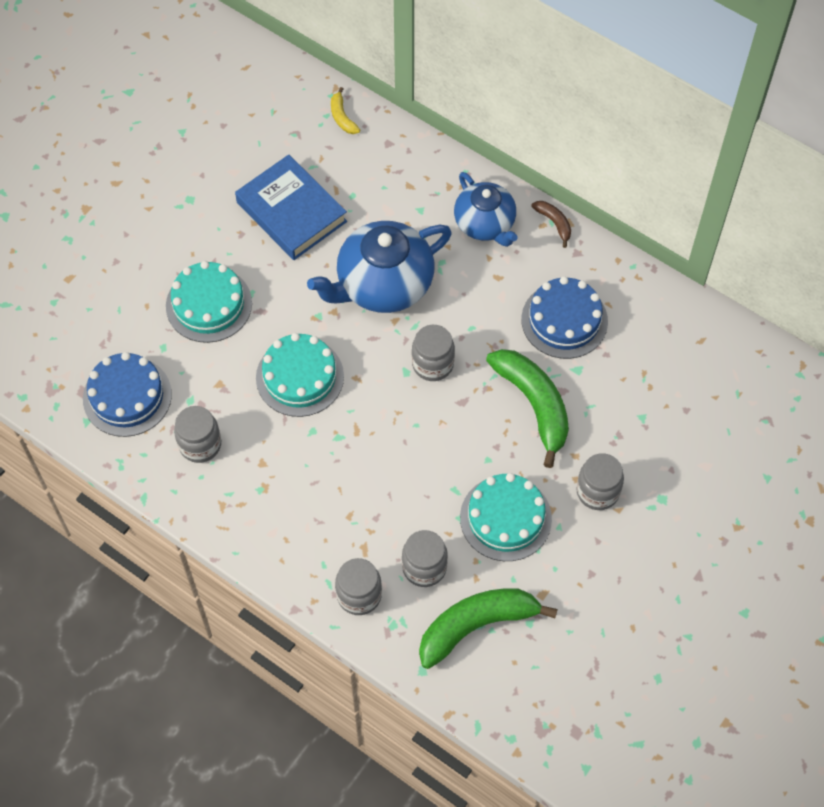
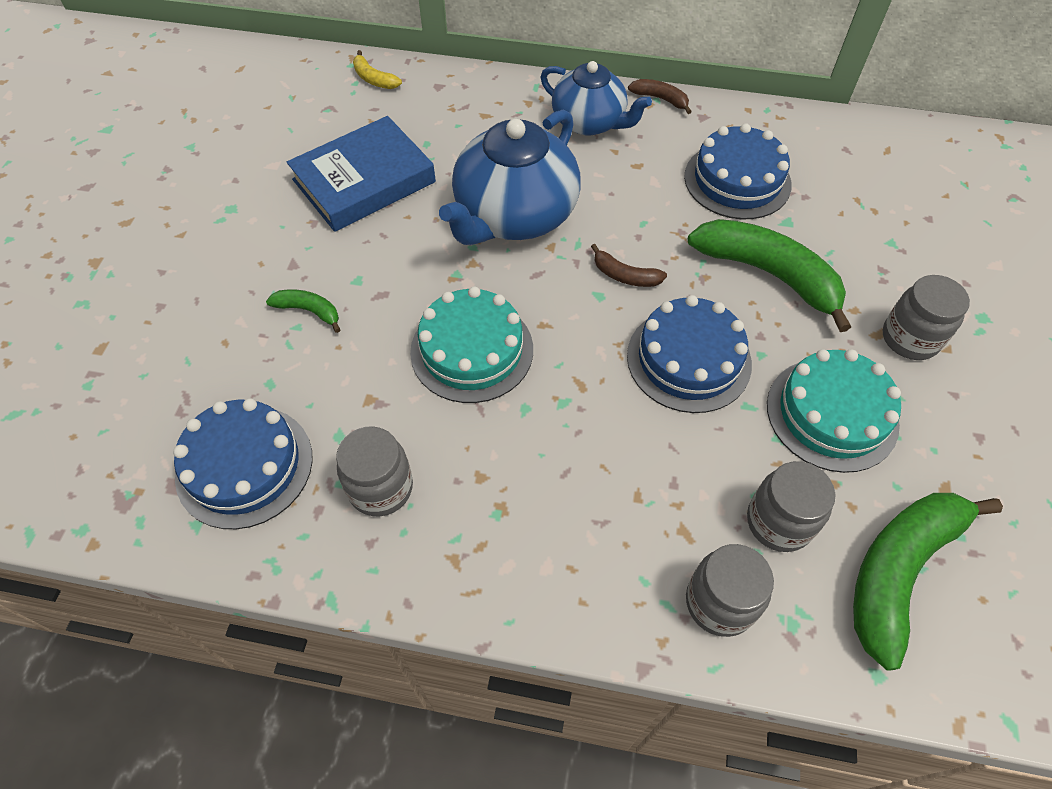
camera: 25 degrees left, 5 degrees down
turquoise cake [166,261,252,343] -> green banana [266,290,341,333]
blue book [235,155,347,260] -> blue book turned 60 degrees counterclockwise [287,116,436,232]
grey jar [412,325,455,381] -> brown banana [591,244,667,287]
none -> blue cake [627,295,752,413]

